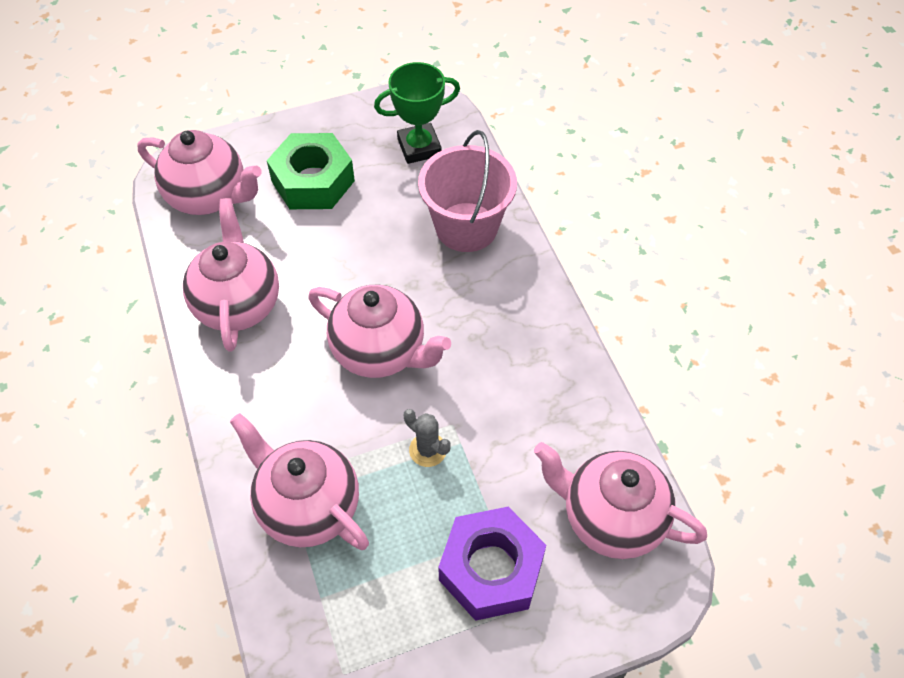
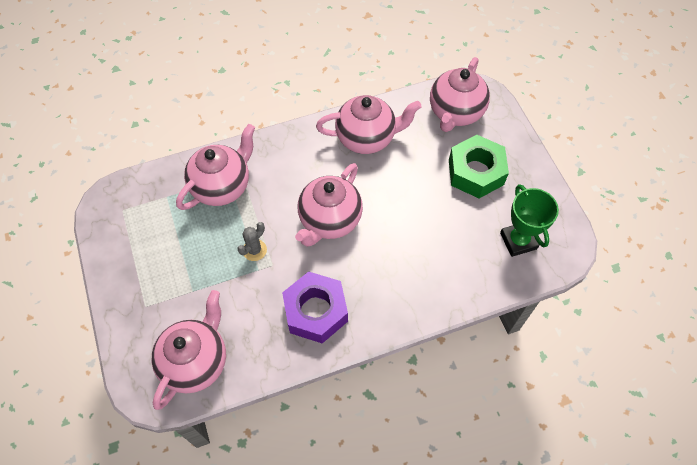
camera: 90 degrees right, 5 degrees up
pink bucket [418,130,517,252] -> none
purple nut [438,507,546,621] -> purple nut moved to [282,271,348,343]

